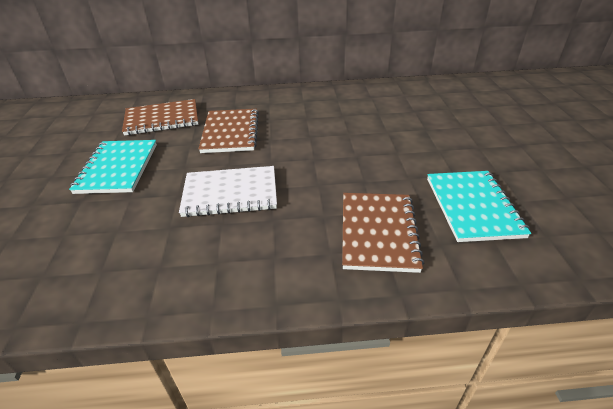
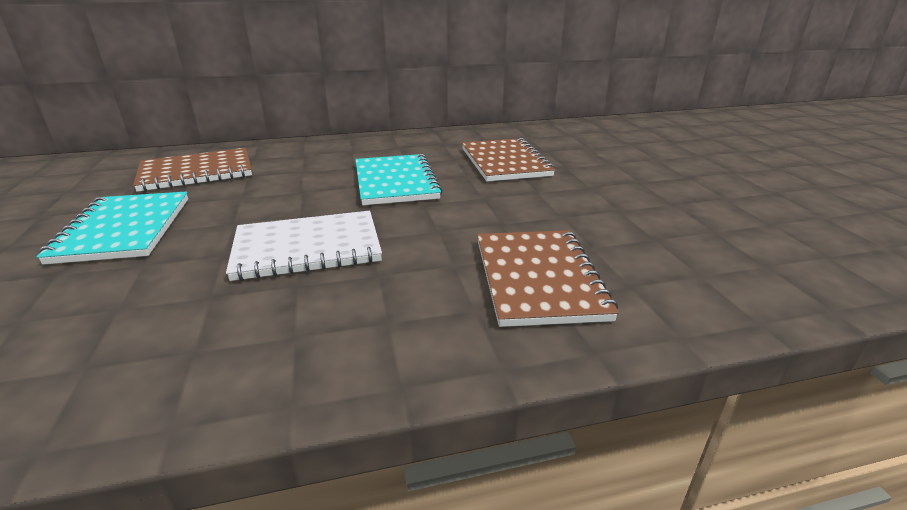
camera: 10 degrees left, 10 degrees down
brown notebook [199,109,259,153] -> brown notebook moved to [462,138,555,182]
turquoise notebook [427,171,531,242] -> turquoise notebook moved to [355,154,443,205]

